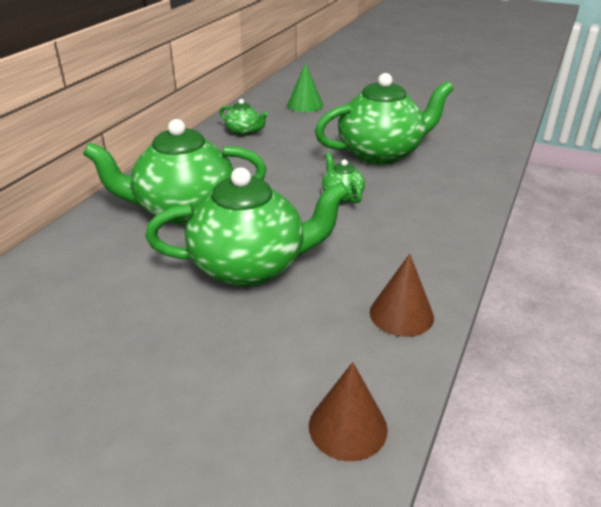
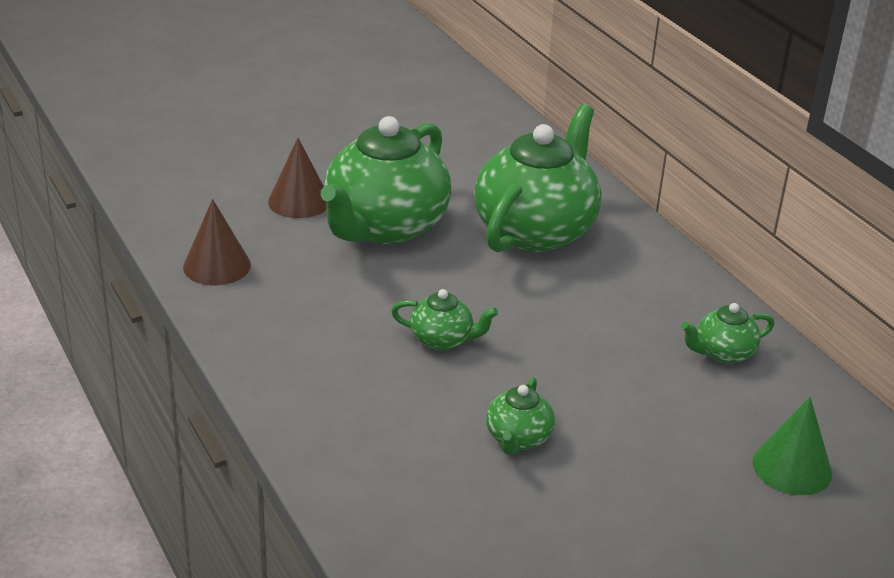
camera: 125 degrees right, 0 degrees up
brown cone [309,362,388,461] -> brown cone moved to [268,138,327,218]
green teapot [315,73,454,165] -> green teapot [486,377,555,455], size x0.45

